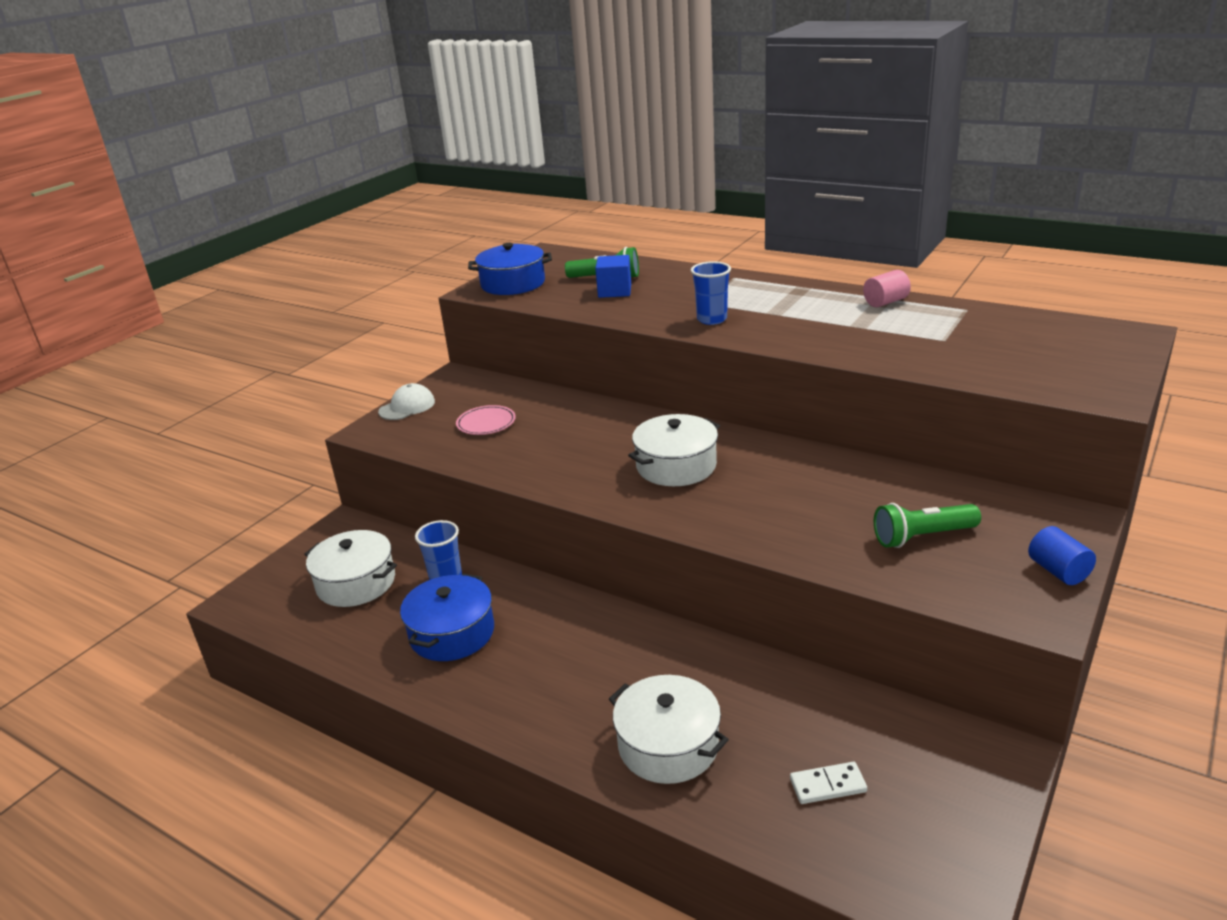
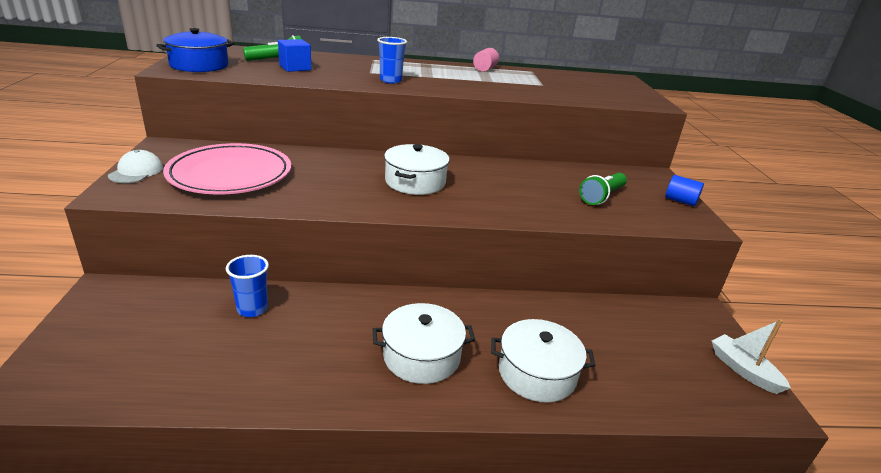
camera: 40 degrees left, 0 degrees up
white pot [304,530,397,607] -> white pot moved to [373,303,475,384]
blue pot [400,573,494,661] -> none
pink plate [456,405,516,435] -> pink plate [163,143,291,194], size x2.27
white domino [790,762,867,804] -> none
none -> white boat [712,319,791,394]

